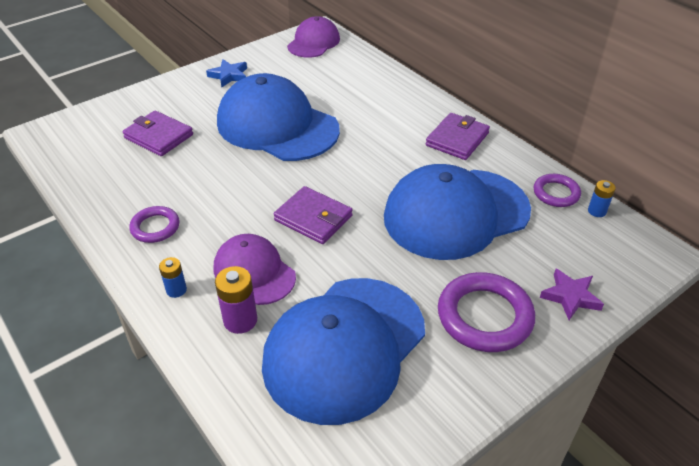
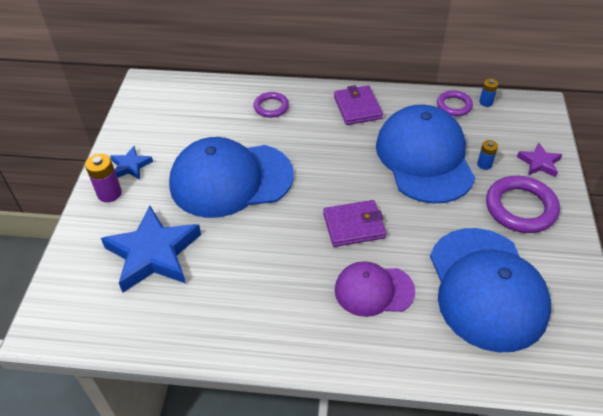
camera: 45 degrees left, 5 degrees up
purple wallet [122,111,193,156] -> blue star [101,205,201,292]
purple ring [129,206,180,243] -> purple ring moved to [254,92,289,118]
blue battery [159,257,187,298] -> blue battery moved to [477,140,498,170]
purple battery [215,266,257,334] -> purple battery moved to [85,154,122,202]
purple cap [287,16,340,58] -> none
blue cap [384,164,531,260] -> blue cap turned 150 degrees clockwise [376,104,475,204]

